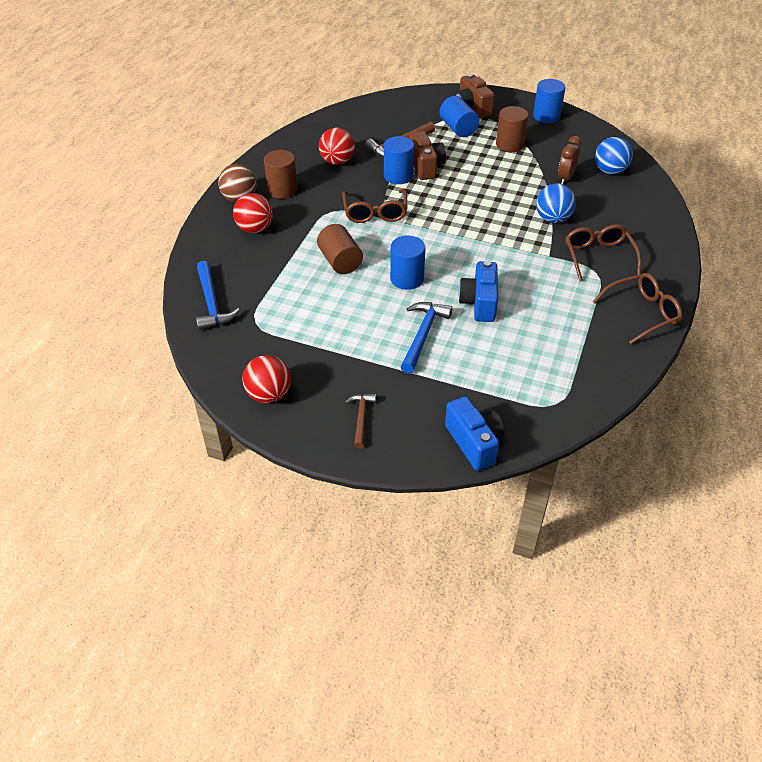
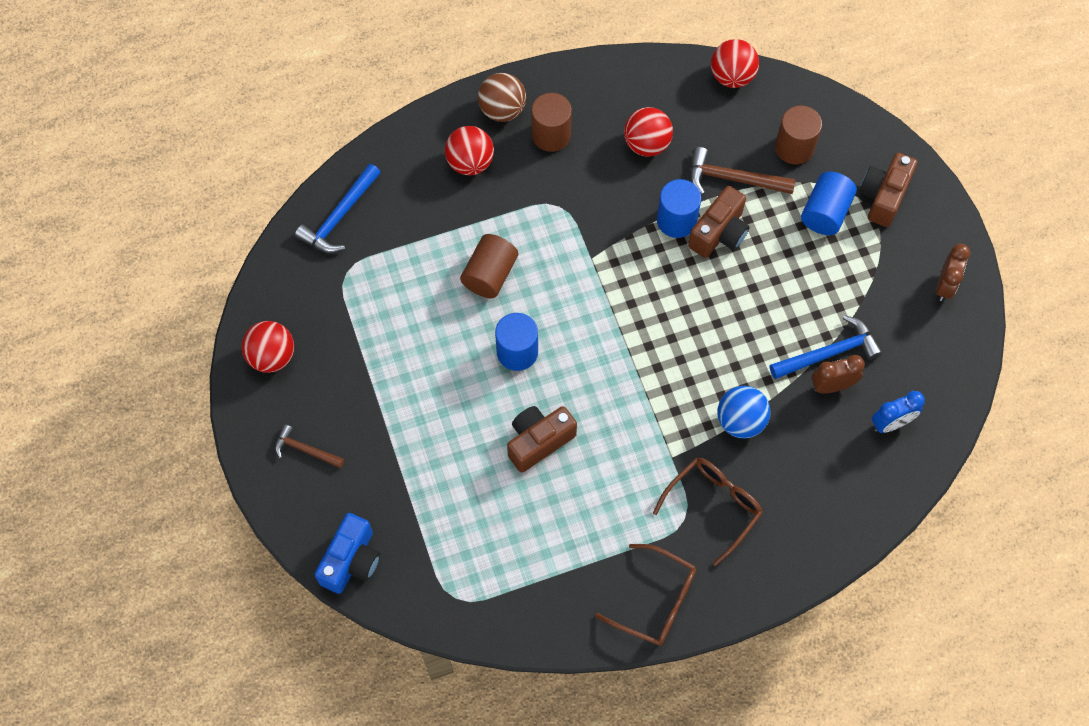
camera: 50 degrees right, 20 degrees up
brown glasses [342,189,407,223] -> none
brown hammer [345,394,376,449] -> brown hammer turned 120 degrees counterclockwise [275,425,345,468]
blue hammer [401,302,452,374] -> blue hammer moved to [770,315,882,379]
blue camera [458,261,498,322] -> brown camera [507,406,577,473]
brown cylinder [496,106,529,152] -> brown cylinder moved to [775,106,822,164]
blue cylinder [533,79,566,123] -> brown clock [936,244,970,301]
blue ball [595,137,633,175] -> blue clock [872,391,925,433]
none -> red ball [711,39,759,88]

